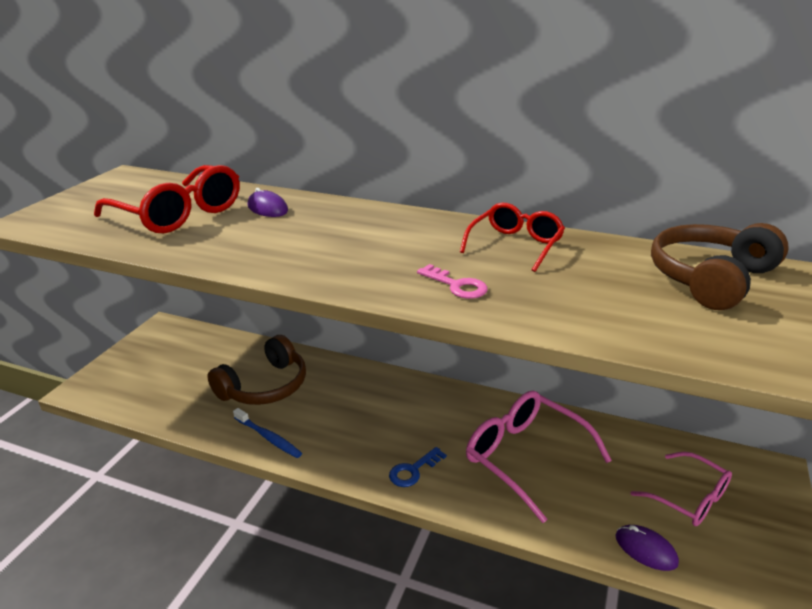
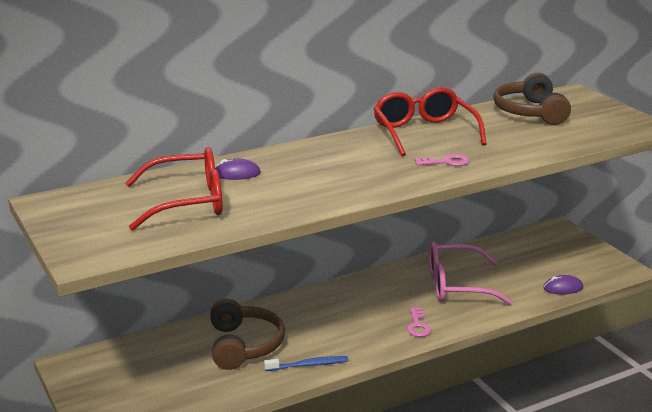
camera: 50 degrees left, 5 degrees down
blue key [389,447,447,487] -> pink key [407,307,431,337]
red glasses [460,203,565,272] -> red glasses [373,87,487,156], size x1.56
pink glasses [631,452,732,526] -> none

